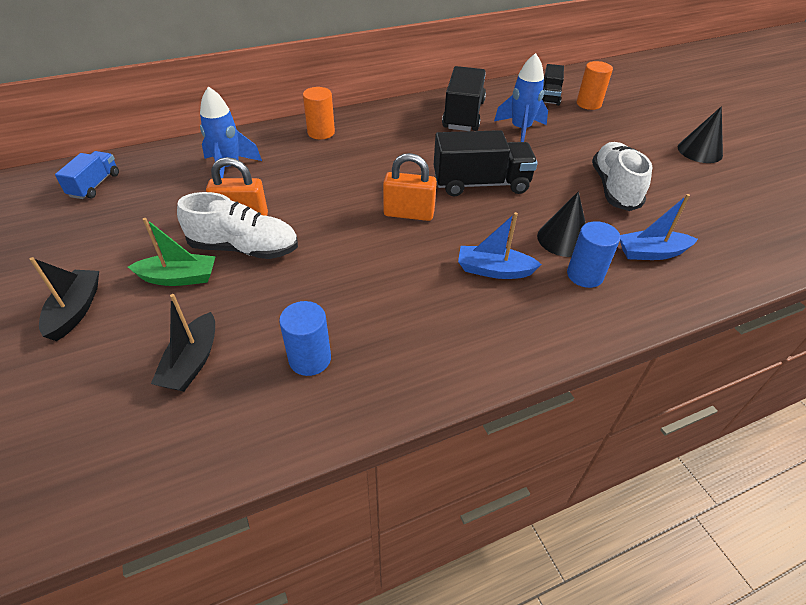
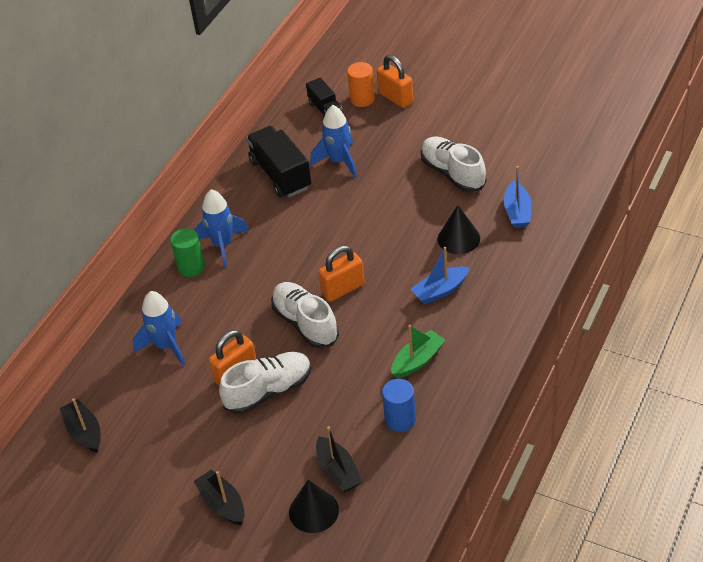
camera: 35 degrees left, 0 degrees up
blue truck [55,151,119,199] -> black boat [60,398,101,452]
green boat [128,218,216,286] -> green boat moved to [391,325,445,378]
orange cylinder [303,87,335,139] -> green cylinder [170,228,205,277]
black truck [434,130,538,197] -> none
blue cylinder [567,221,620,288] -> none
blue boat [620,194,698,260] -> blue boat turned 45 degrees counterclockwise [504,166,532,228]
black cone [678,106,723,163] -> black cone moved to [289,480,339,533]
none -> blue rocket [194,189,248,268]
none -> white shoe [271,282,339,348]
none -> orange padlock [377,55,413,108]

